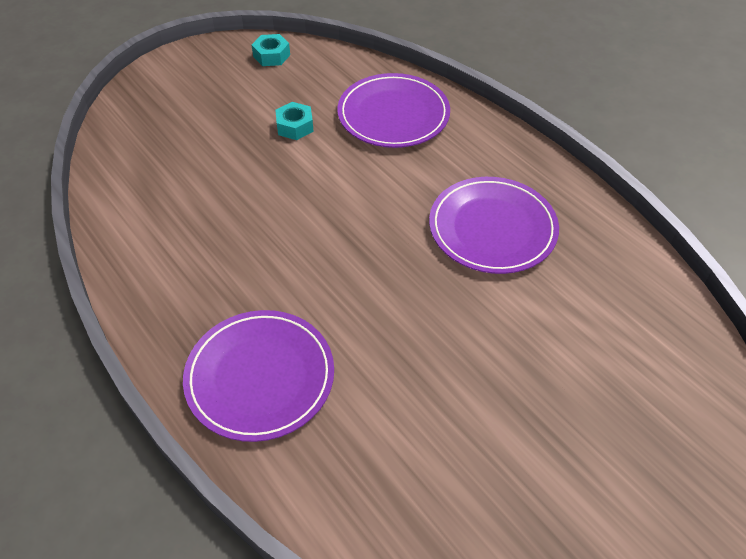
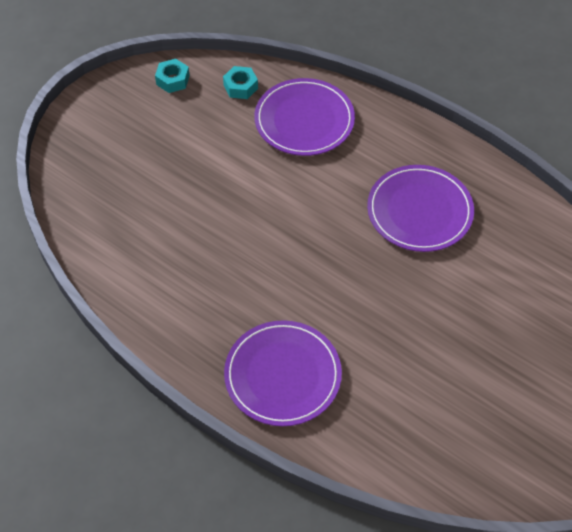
camera: 15 degrees left, 5 degrees up
turquoise nut [275,102,314,140] -> turquoise nut moved to [223,66,258,99]

